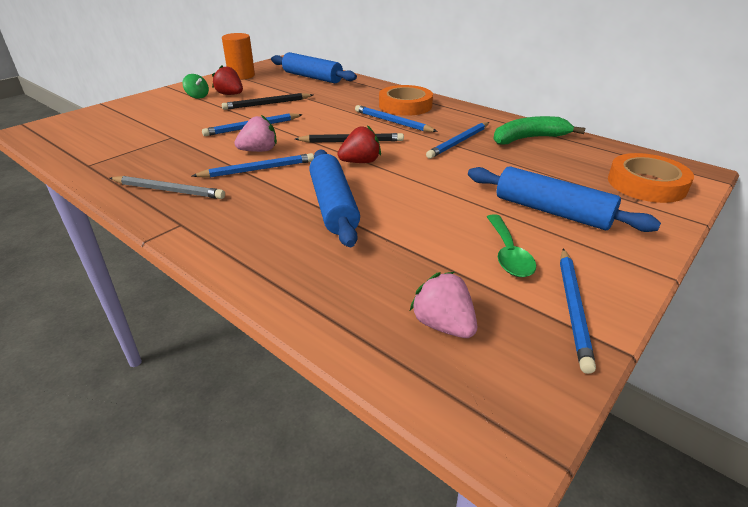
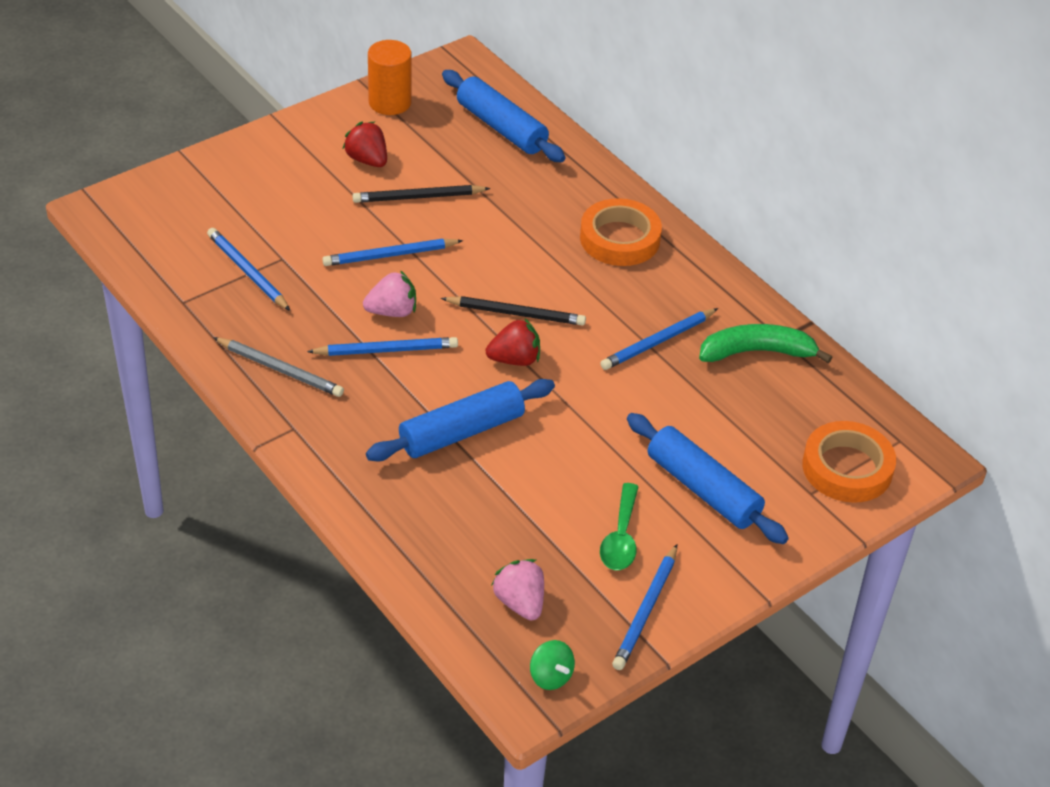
camera: 10 degrees right, 10 degrees up
green spinning top [182,74,209,99] -> green spinning top moved to [530,640,575,690]
blue rolling pin [309,150,360,247] -> blue rolling pin turned 60 degrees clockwise [366,379,555,461]
blue pencil [355,105,438,132] -> blue pencil moved to [207,228,290,311]

